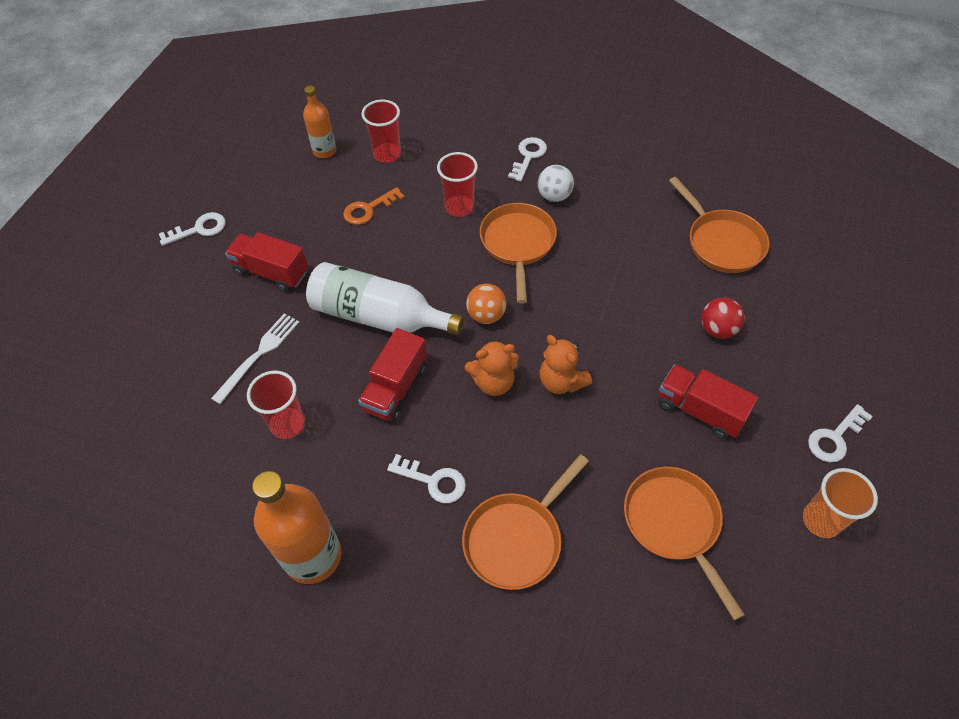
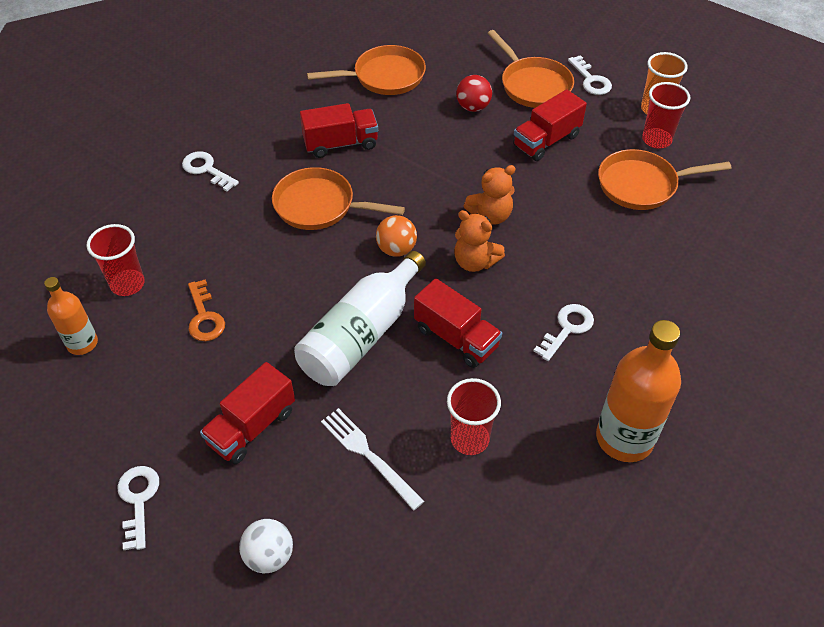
camera: 75 degrees left, 5 degrees down
red cup [437,152,478,217] -> red cup moved to [642,82,690,149]
orange pan [462,454,589,590] -> orange pan moved to [487,30,574,108]
orange teddy bear [465,340,519,396] -> orange teddy bear turned 120 degrees clockwise [454,210,505,272]
white ball [538,165,574,202] -> white ball moved to [239,519,293,573]
none -> red truck [300,103,378,158]

